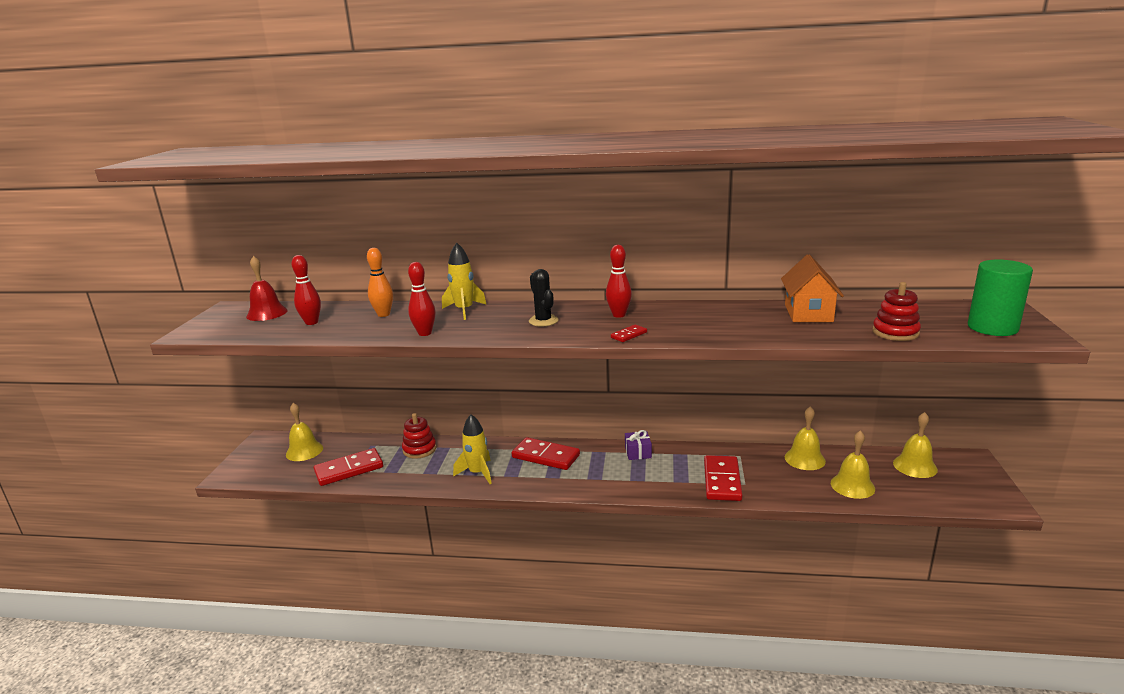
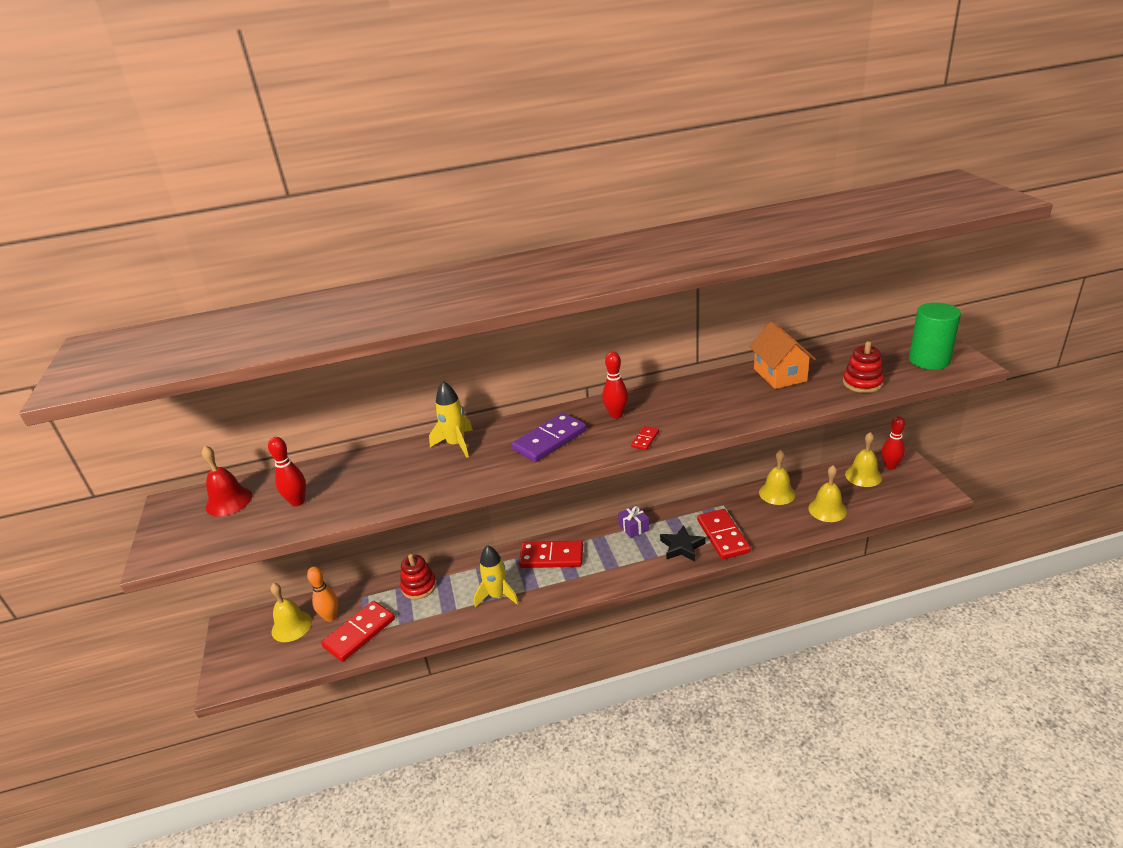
camera: 20 degrees left, 10 degrees up
orange bowling pin [367,248,393,317] -> orange bowling pin moved to [307,566,338,622]
red bowling pin [408,262,436,336] -> red bowling pin moved to [882,416,905,470]
black cactus [529,269,558,327] -> purple domino [512,413,587,462]
none -> black star [660,525,705,561]

